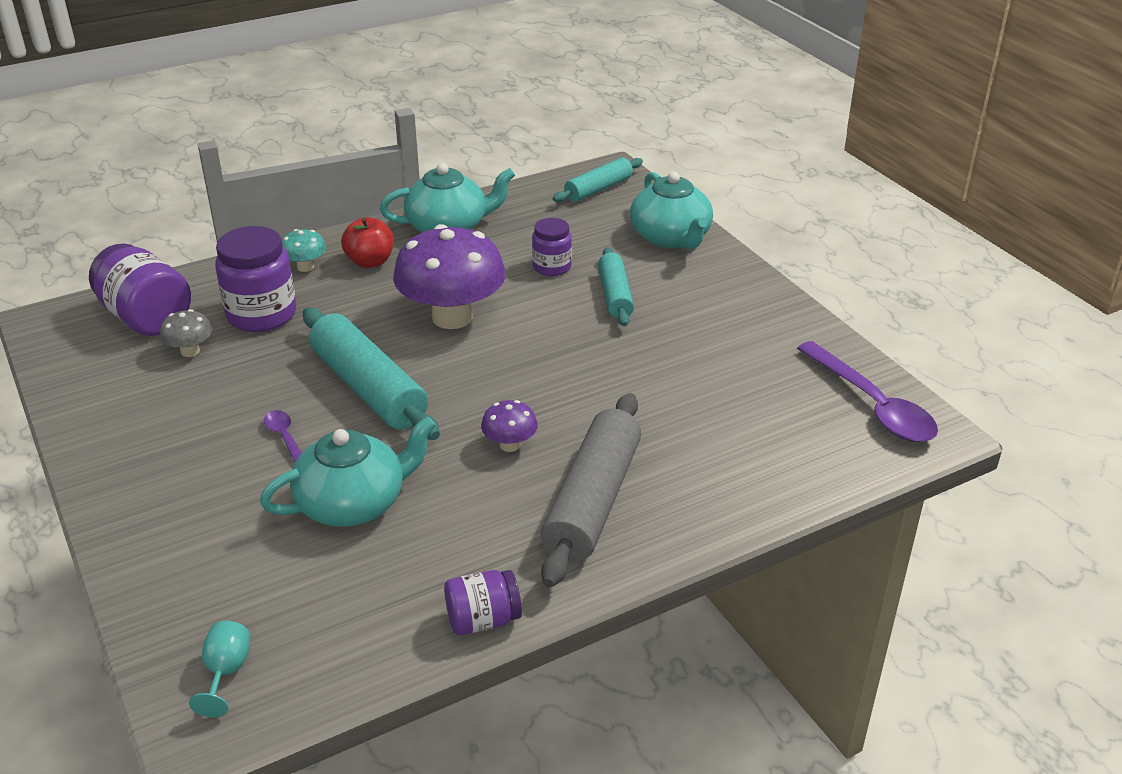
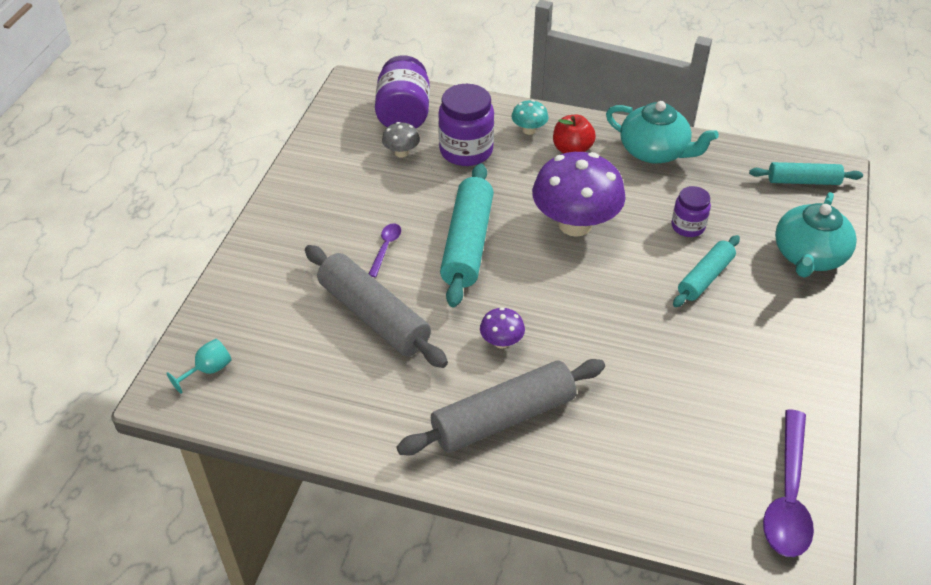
camera: 45 degrees right, 10 degrees up
turquoise teapot [260,416,436,527] -> grey rolling pin [305,245,448,368]
purple jar [444,570,522,635] -> none

